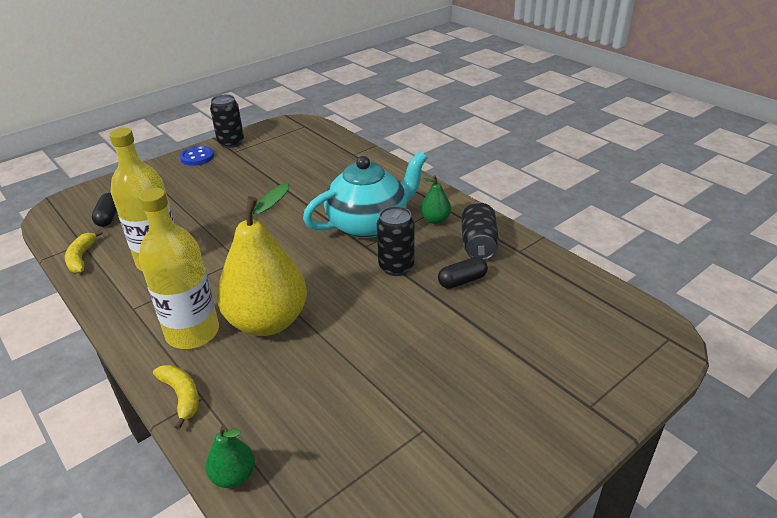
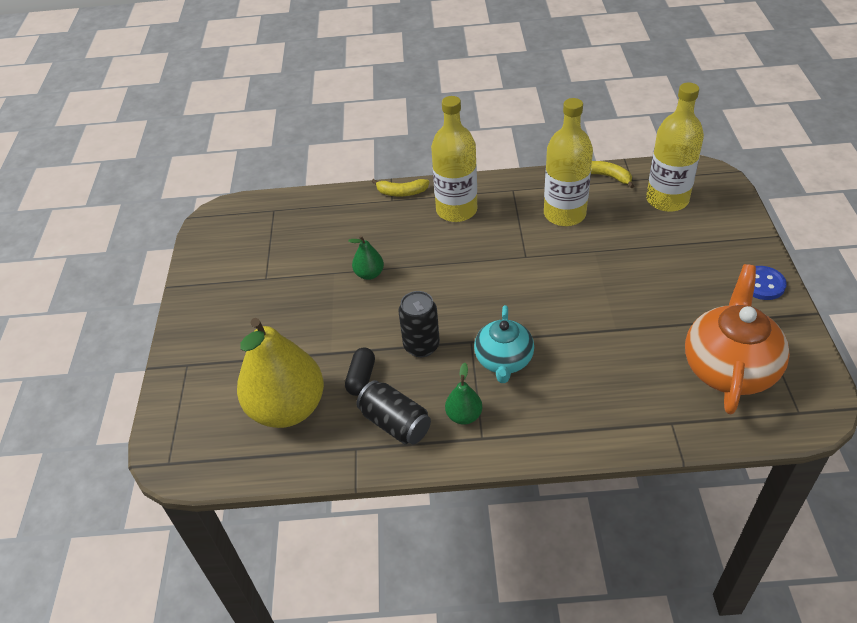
camera: 130 degrees right, 10 degrees up
black capsule [92,193,117,227] -> yellow bottle [646,83,704,212]
green pear [206,426,255,488] -> green pear moved to [348,235,384,280]
black can [210,94,244,148] -> none
yellow pear [217,183,307,336] -> yellow pear moved to [237,318,324,428]
turquoise teapot [303,151,427,238] -> turquoise teapot [474,305,534,383], size x0.64
none -> orange teapot [685,264,790,414]

